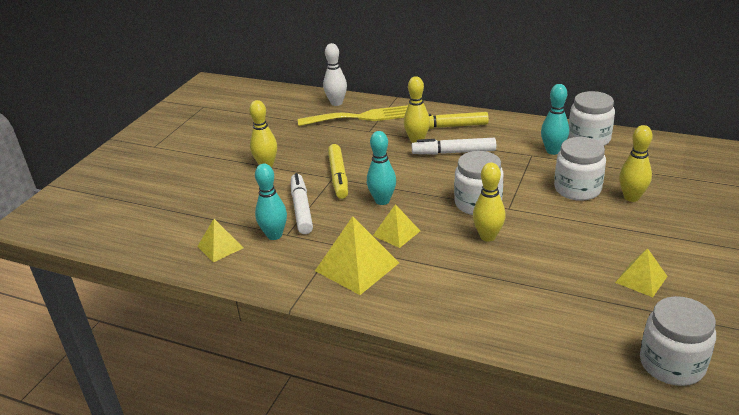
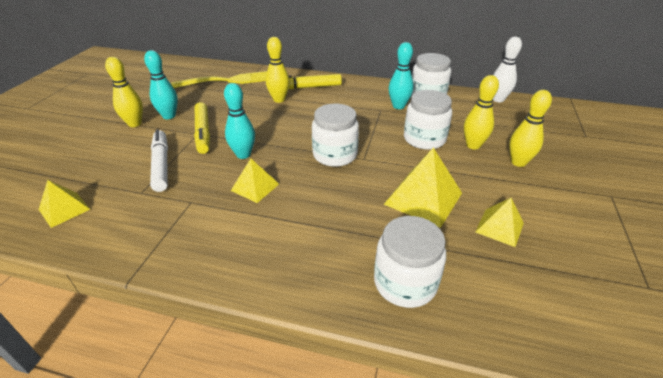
camera: 10 degrees left, 5 degrees up
turquoise bowling pin [255,164,287,240] -> turquoise bowling pin moved to [144,50,178,119]
yellow pyramid [315,216,399,295] -> yellow pyramid moved to [383,148,462,228]
white bowling pin [323,43,347,106] -> white bowling pin moved to [493,37,522,102]
white marker [412,138,496,155] -> none
yellow bowling pin [473,163,506,242] -> yellow bowling pin moved to [509,90,552,167]
white jar [640,296,716,386] -> white jar moved to [374,216,446,308]

